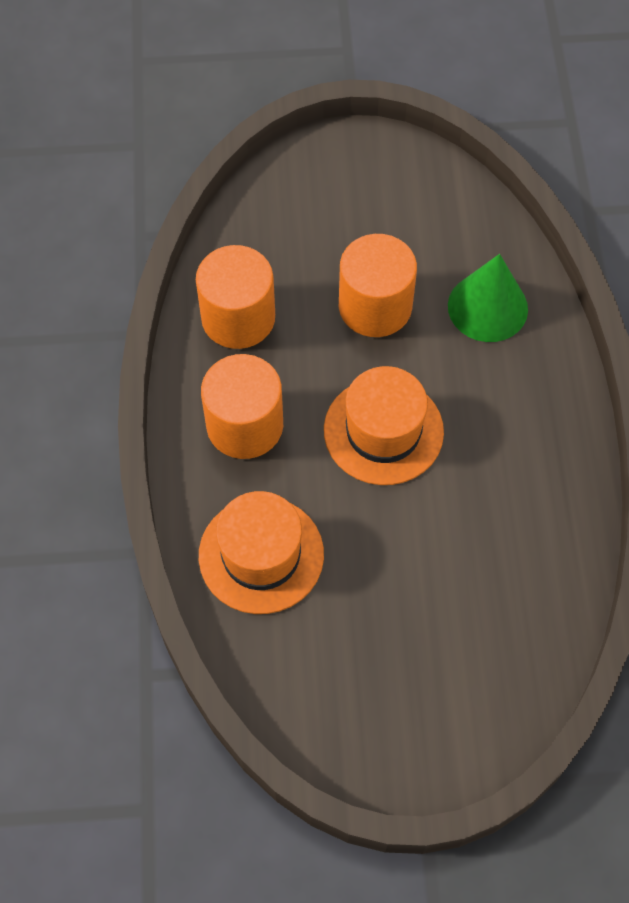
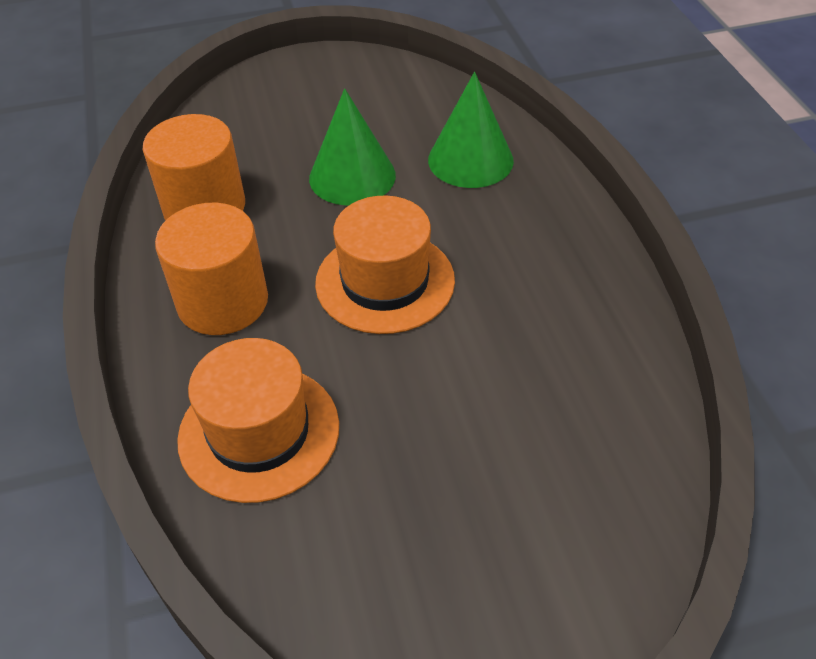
camera: 10 degrees left, 15 degrees down
orange cylinder [339,234,417,337] -> green cone [309,88,396,206]

